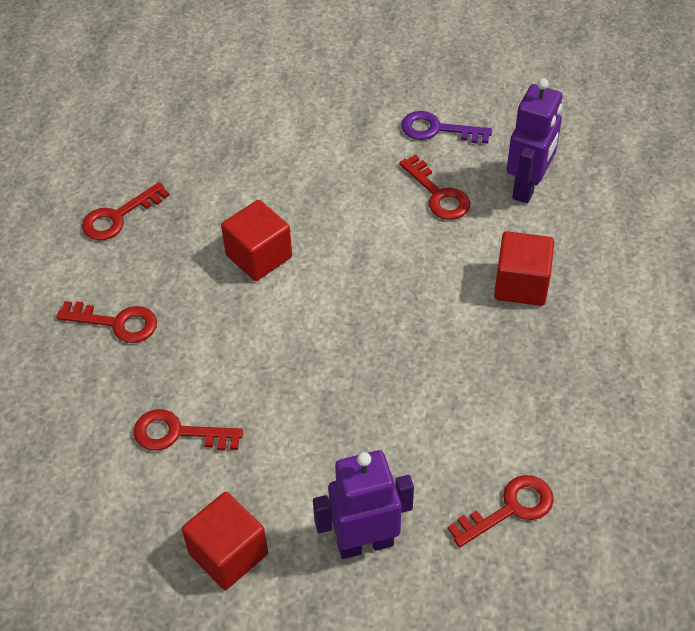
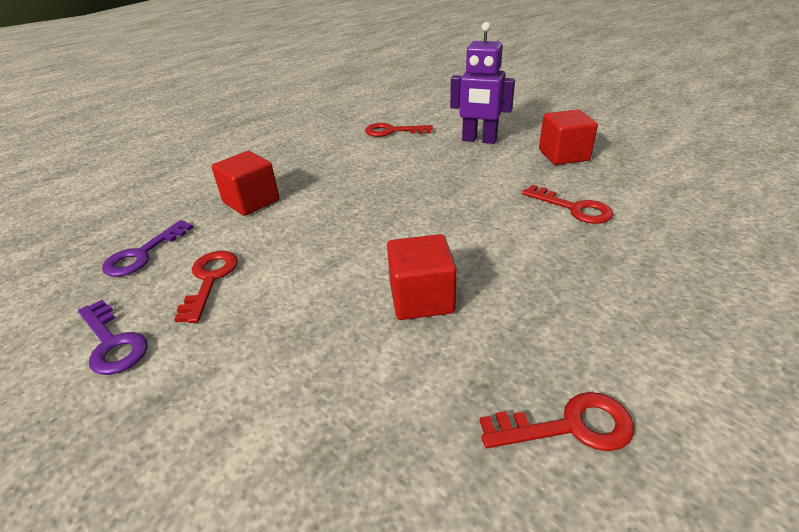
camera: 145 degrees left, 15 degrees down
red key [56,301,157,343] -> none
purple robot [507,78,563,204] -> purple key [102,220,194,277]

